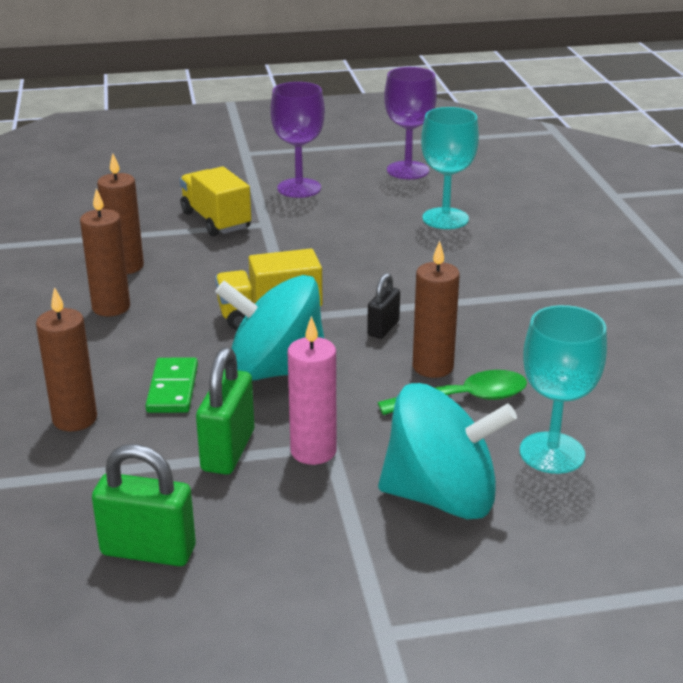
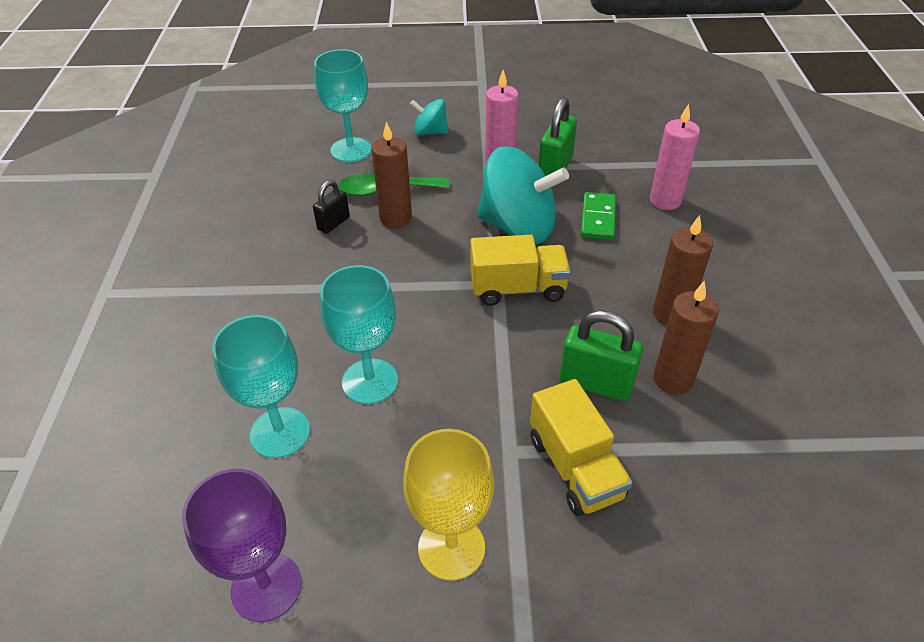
camera: 170 degrees left, 15 degrees up
brown candle [36,287,97,431] -> pink candle [650,104,700,210]
green padlock [92,444,196,566] -> green padlock moved to [560,310,643,401]
purple goblet [270,82,325,198] -> yellow goblet [403,429,494,581]
black padlock [367,273,400,339] -> black padlock moved to [313,180,350,234]
turquoise spinning top [378,383,517,519] -> turquoise spinning top [410,99,449,136], size x0.51
none -> turquoise goblet [320,265,398,404]

